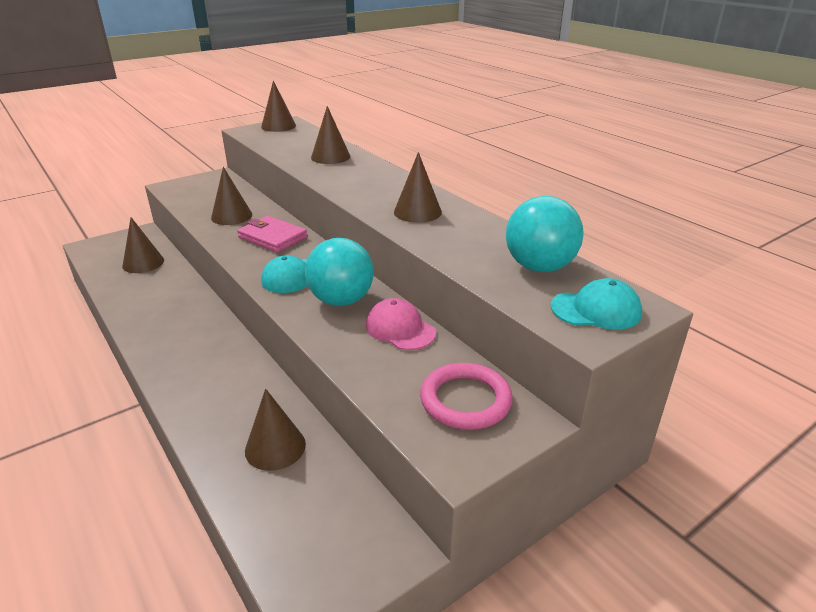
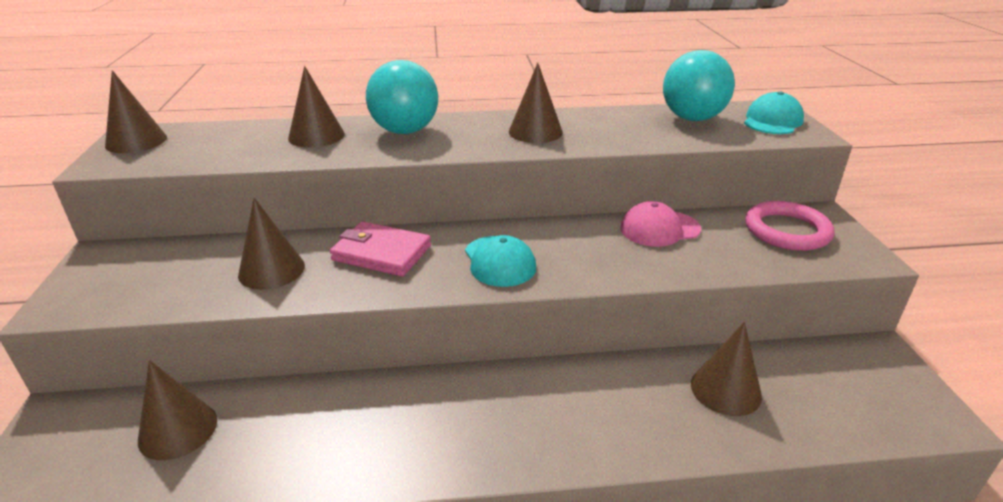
camera: 60 degrees left, 0 degrees up
pink wallet [237,216,308,253] -> pink wallet turned 45 degrees clockwise [330,221,431,277]
turquoise ball [305,238,374,306] -> turquoise ball moved to [366,60,438,134]

